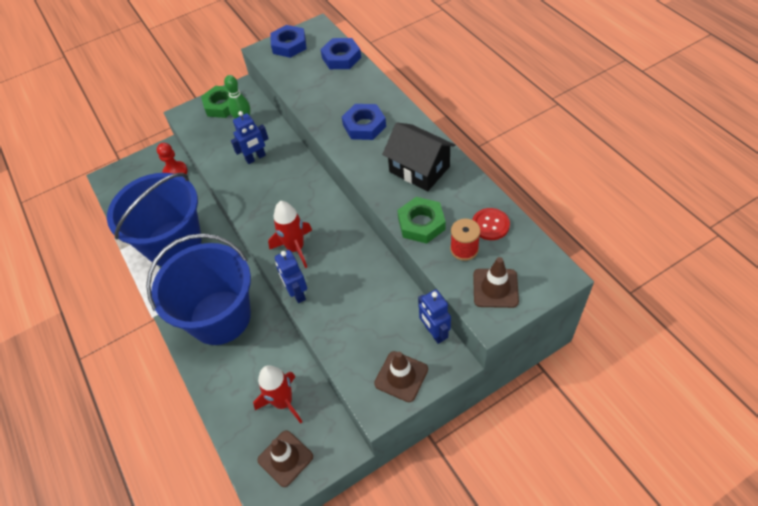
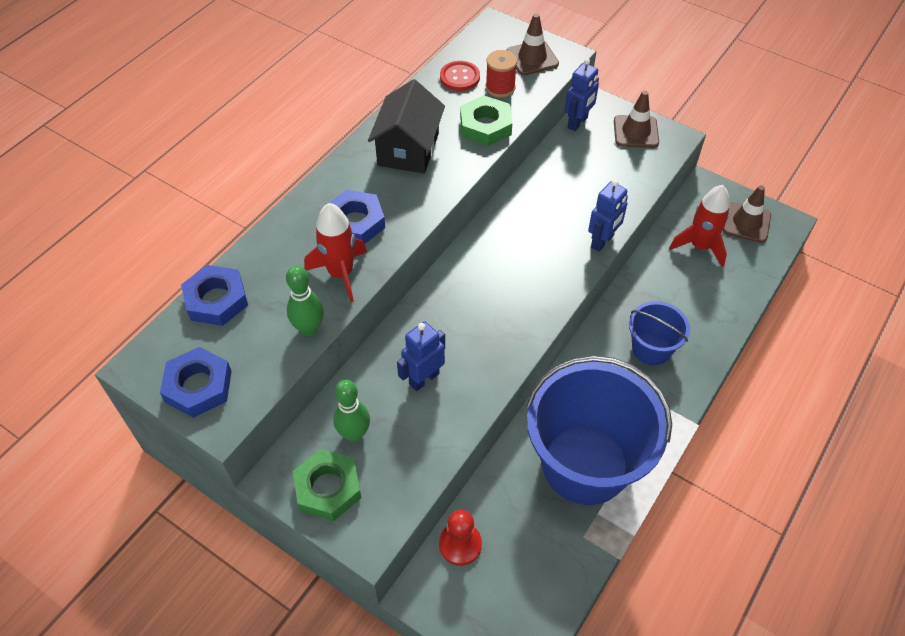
camera: 120 degrees left, 0 degrees up
blue bucket [146,233,251,345] -> blue bucket [629,301,690,365], size x0.49
blue robot [231,111,269,164] -> blue robot turned 75 degrees counterclockwise [397,321,445,391]
red rocket [268,201,312,268] -> red rocket moved to [304,203,367,302]
none -> green bowling pin [286,266,324,336]

